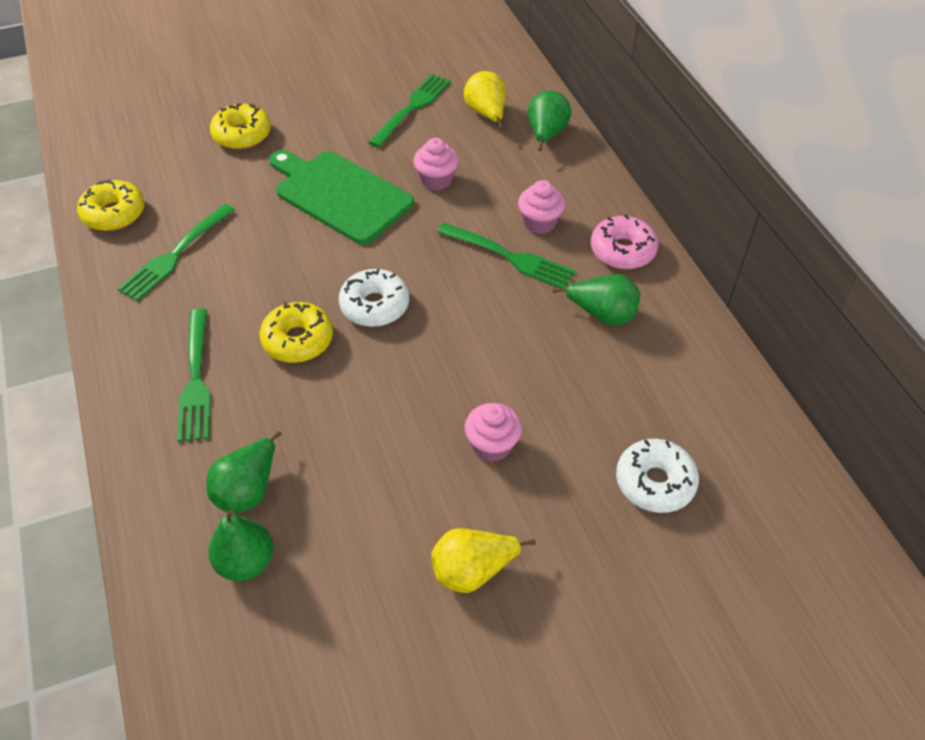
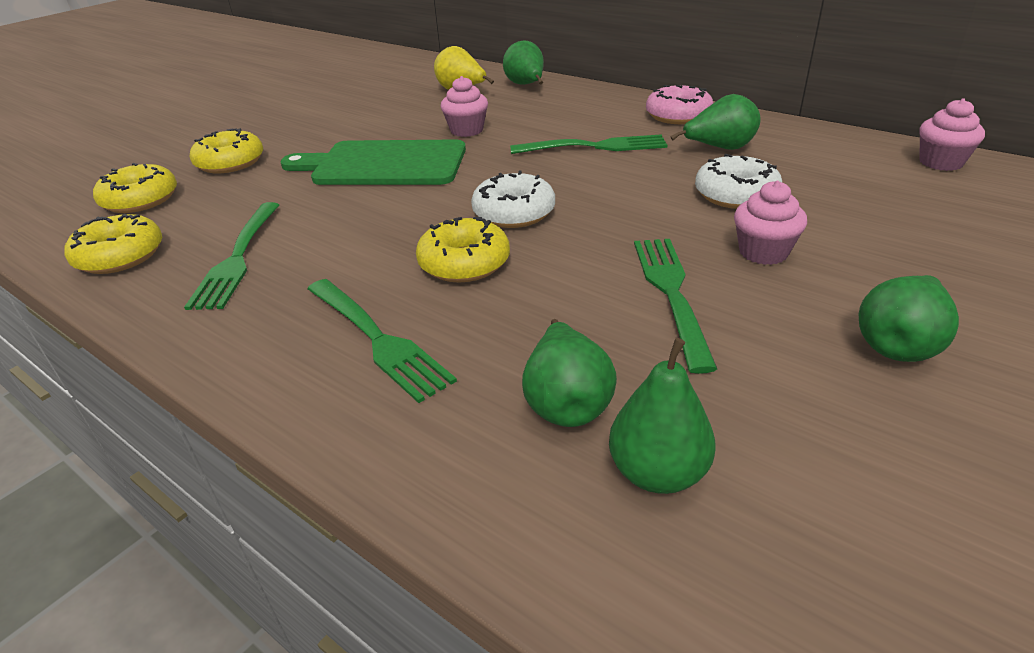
camera: 30 degrees left, 15 degrees down
green fork [368,74,451,148] -> green fork moved to [634,239,717,374]
yellow pear [431,528,536,593] -> green pear [858,275,959,362]
pink cupcake [518,180,565,234] -> pink cupcake moved to [919,98,985,171]
white donut [616,439,699,513] -> white donut moved to [695,154,782,209]
none -> yellow donut [93,163,177,213]

